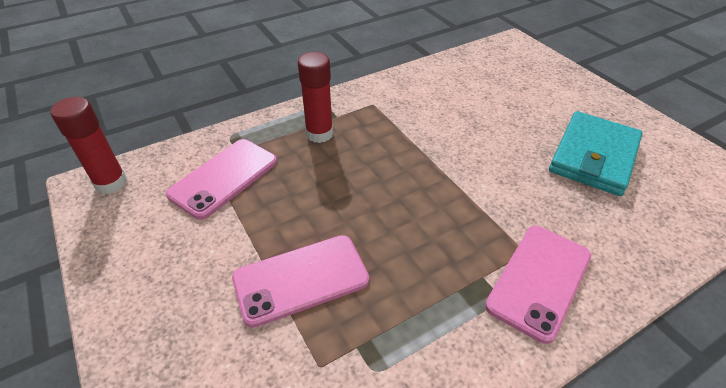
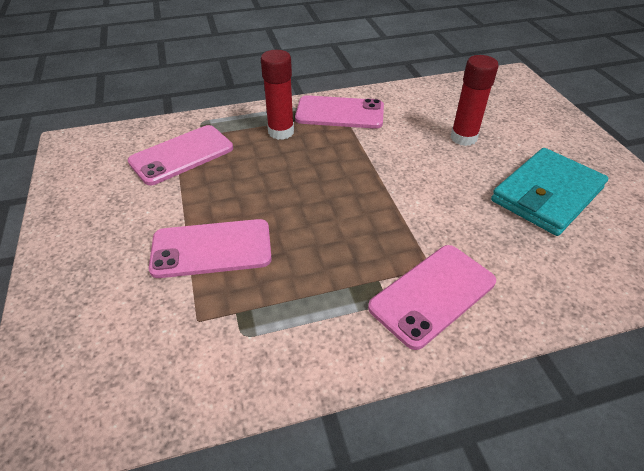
camera: 15 degrees right, 0 degrees up
red glue stick [50,97,127,194] -> red glue stick moved to [451,55,499,146]
none -> pink phone [295,95,384,129]

